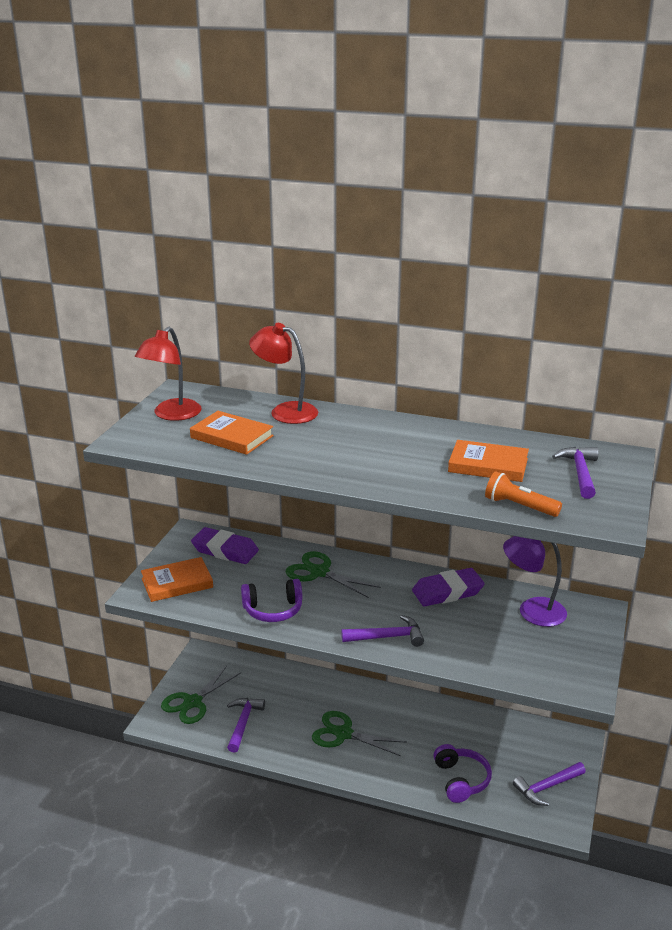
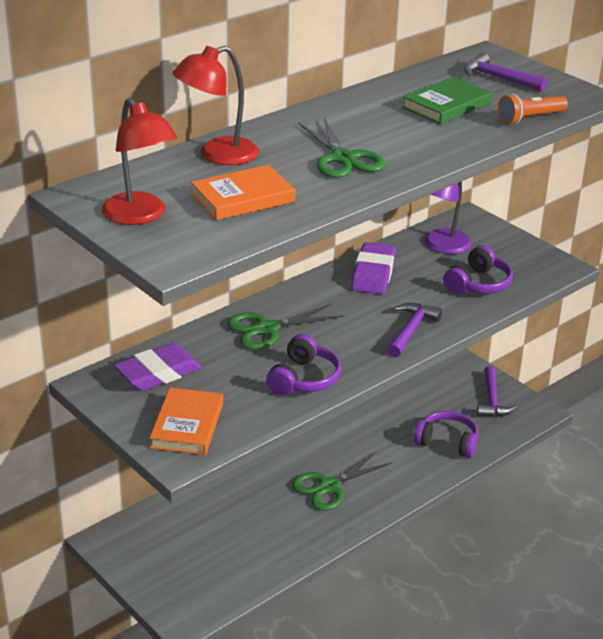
camera: 60 degrees left, 5 degrees up
green scissors [161,666,241,724] -> green scissors moved to [298,118,385,178]
purple hammer [227,698,265,753] -> none
orange book [448,440,529,482] -> green book [402,77,492,125]
none -> purple headphones [443,245,513,294]

